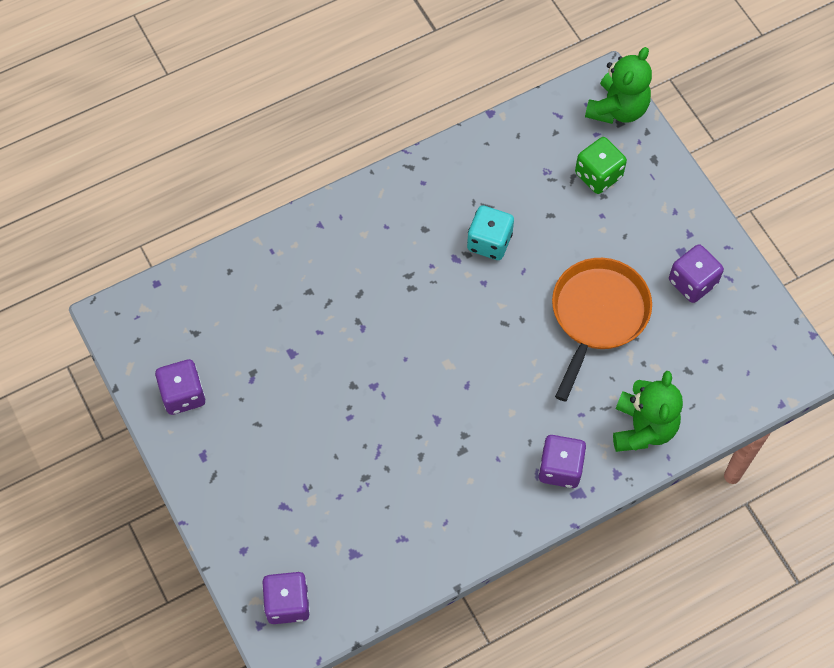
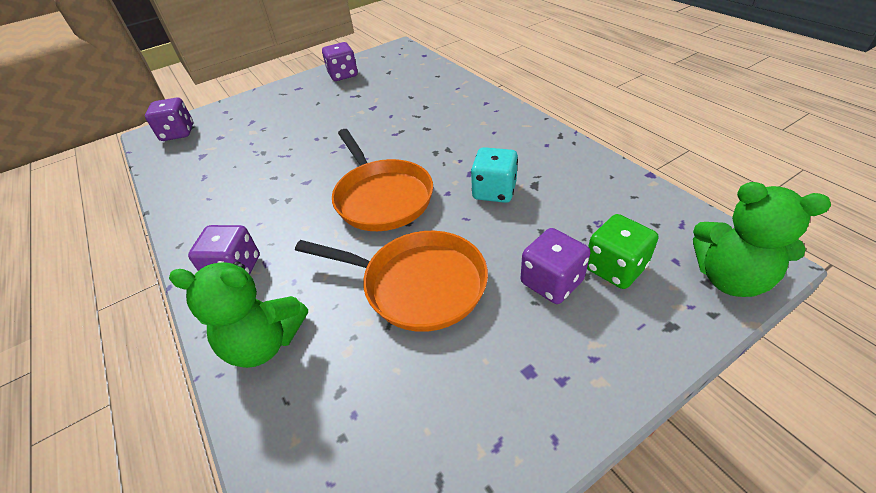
camera: 90 degrees right, 20 degrees down
purple dice [669,244,724,303] -> purple dice moved to [521,228,590,304]
none -> orange pan [332,129,433,231]

